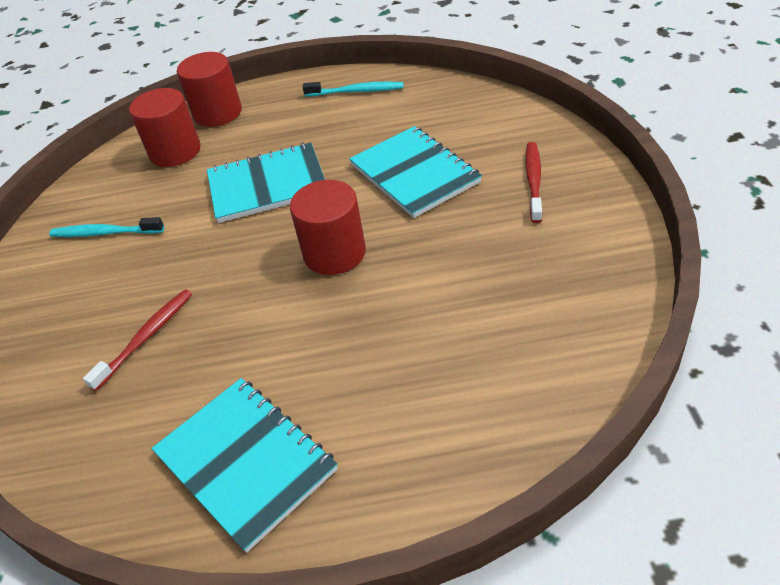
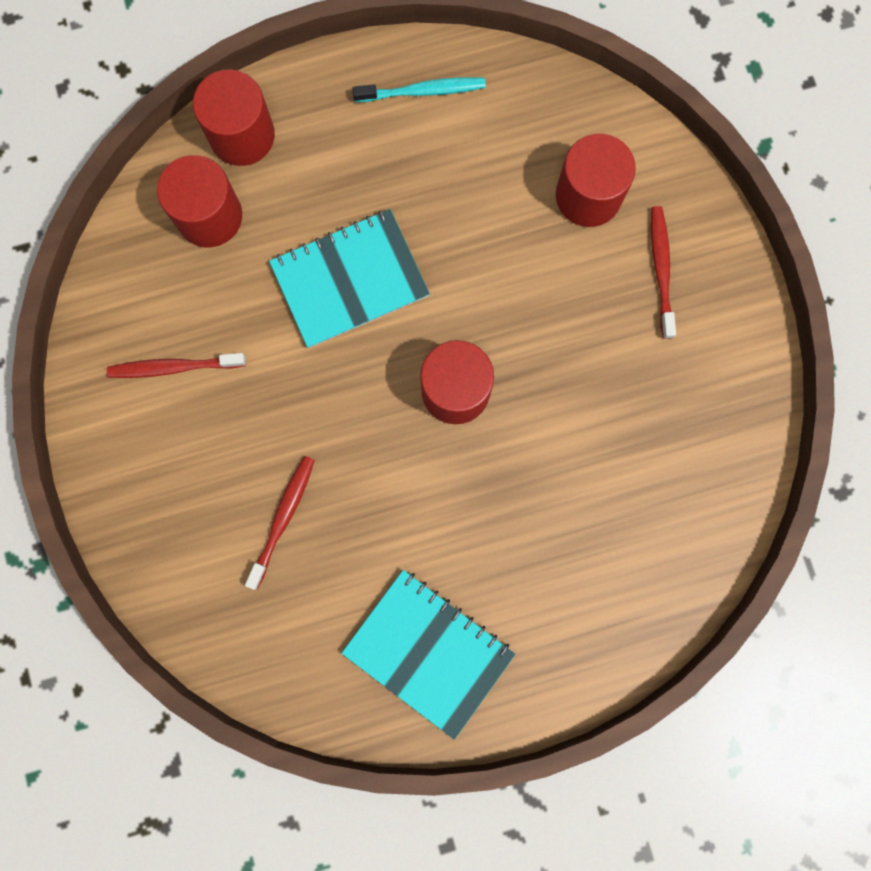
camera: 15 degrees left, 35 degrees up
turquoise toothbrush [49,217,164,237] -> red toothbrush [107,353,246,378]
turquoise notebook [349,126,482,218] -> none
none -> red cylinder [556,134,636,227]

